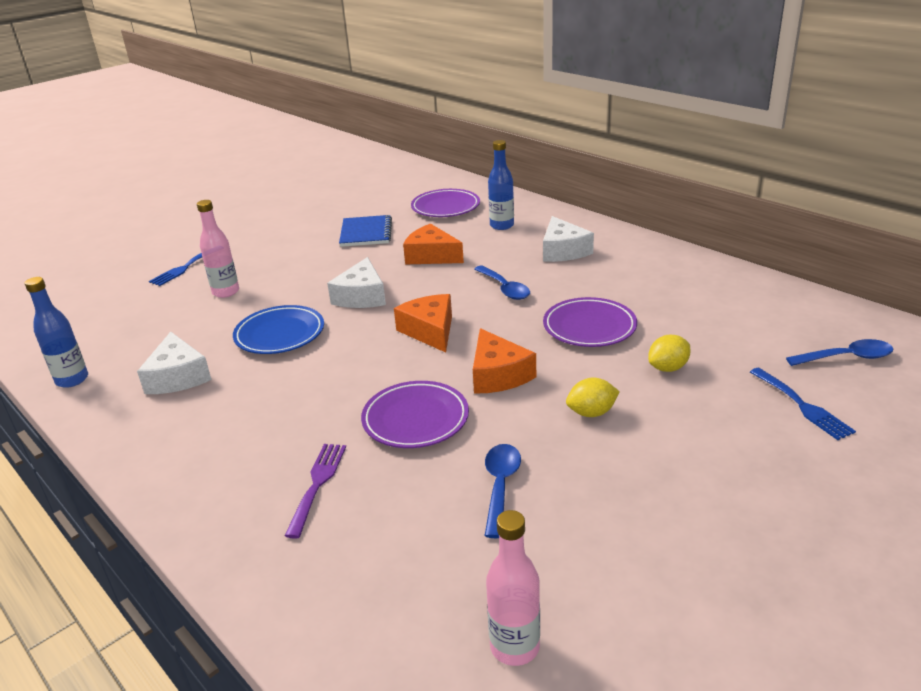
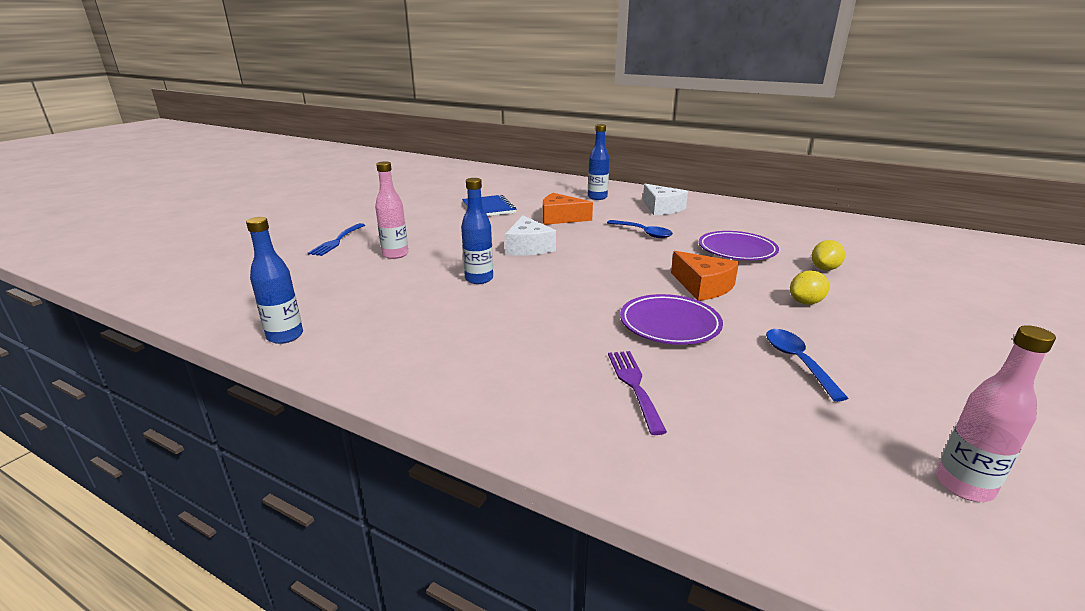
camera: 20 degrees left, 5 degrees down
white cheese [137,332,212,394] -> none
blue plate [233,305,324,354] -> blue bottle [461,178,493,284]
orange cheese [394,294,452,353] -> none
purple plate [411,189,480,217] -> none
blue fork [750,368,856,440] -> none
blue spoon [786,339,893,366] -> none

